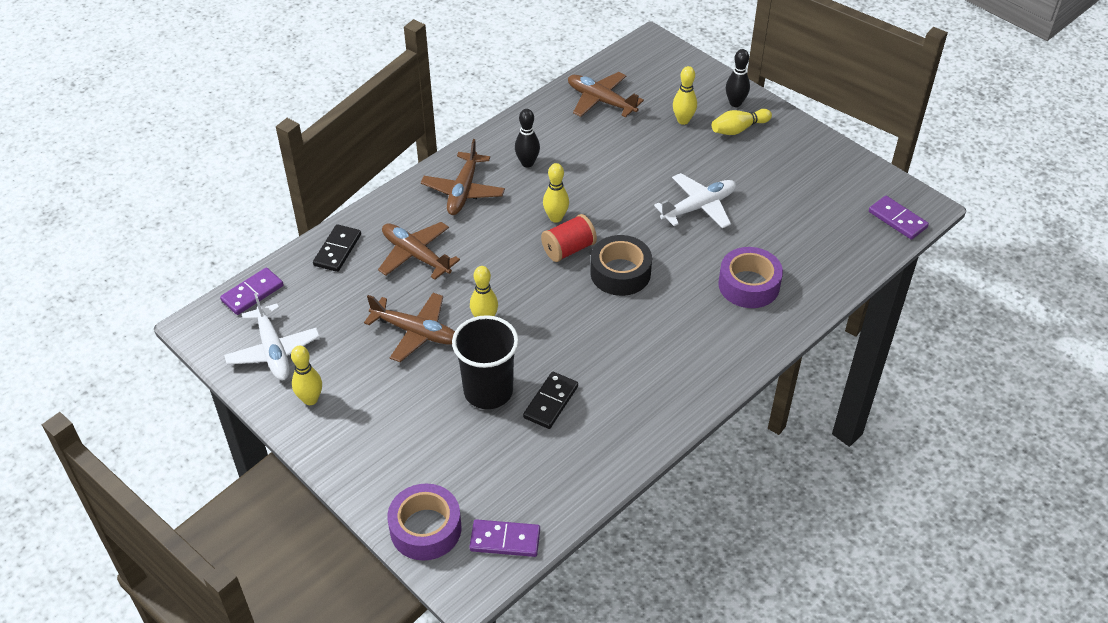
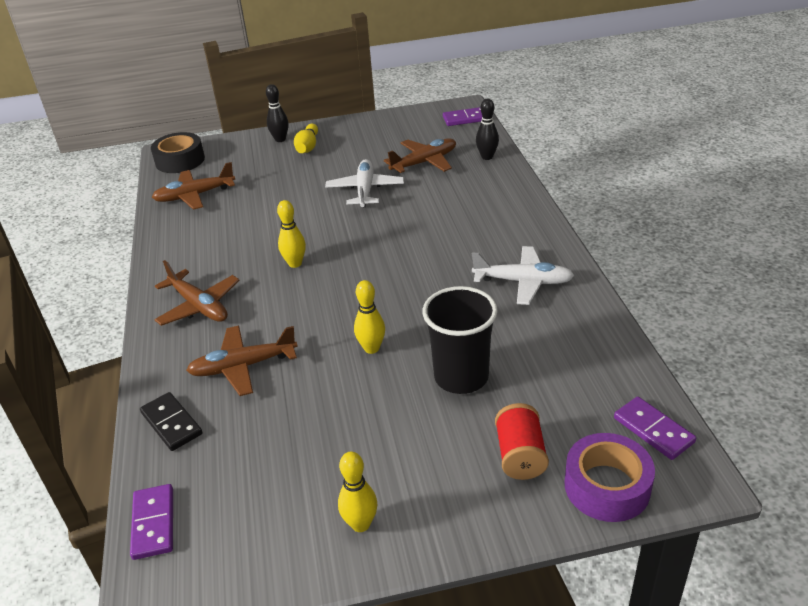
camera: 55 degrees left, 10 degrees down
white plane [224,293,320,380] -> white plane moved to [472,246,574,305]
brown plane [364,293,455,362] -> brown plane moved to [384,138,456,173]
purple domino [469,519,540,557] -> purple domino turned 75 degrees counterclockwise [614,397,696,460]
black bowling pin [515,109,540,167] -> black bowling pin moved to [476,99,499,160]
black domino [523,372,578,429] -> none
red spool [541,214,597,262] -> red spool moved to [495,403,549,480]
black tape [590,235,652,296] -> black tape moved to [151,132,205,173]
yellow bowling pin [673,66,697,125] -> none
purple tape [718,247,783,308] -> none

